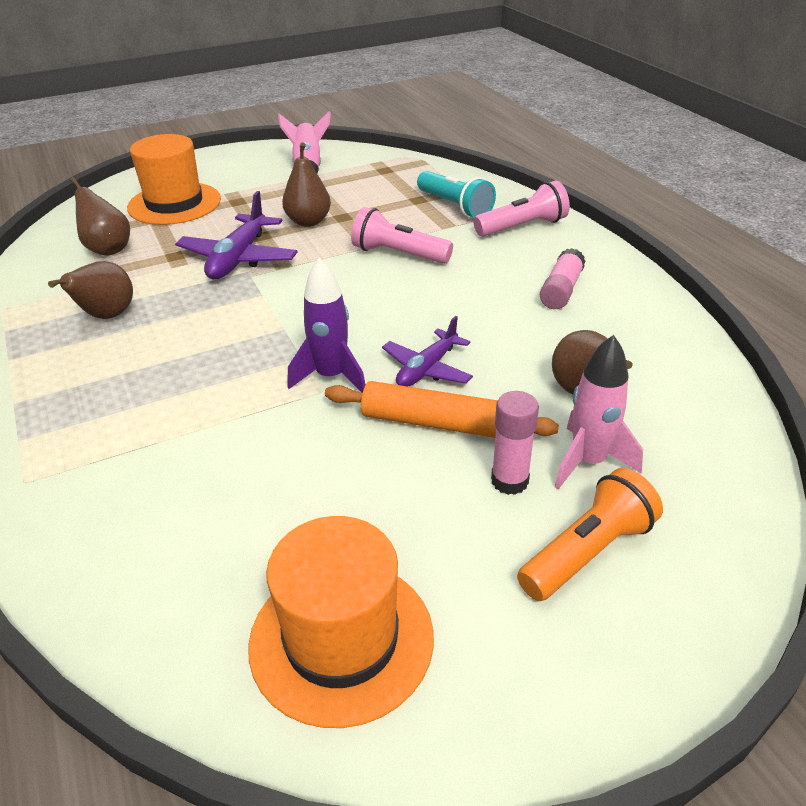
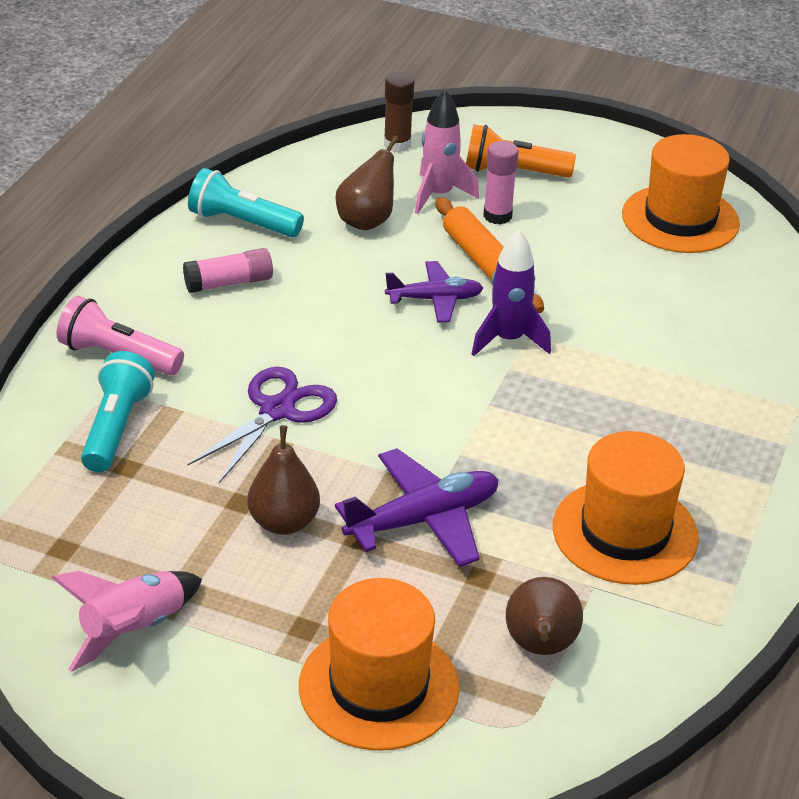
camera: 135 degrees left, 0 degrees up
brown pear [48,261,133,319] -> orange hat [553,431,699,585]
pink flashlight [351,207,453,264] -> purple scissors [187,367,337,483]
none -> turquoise flashlight [188,168,304,237]
none -> brown glue stick [384,72,414,152]

